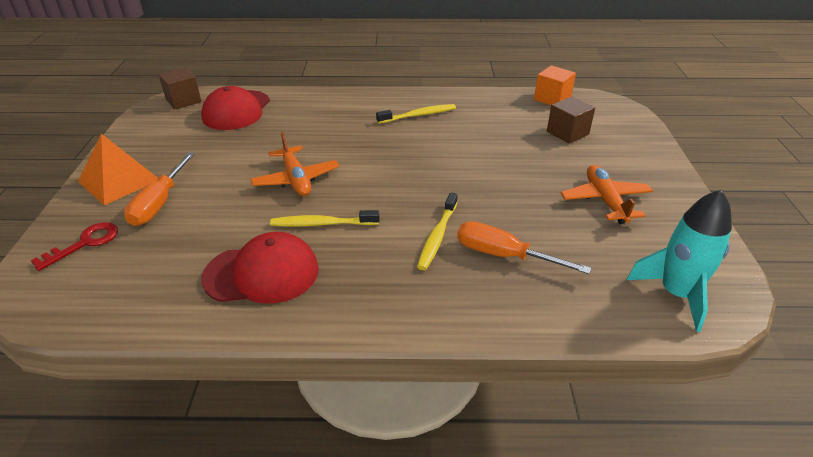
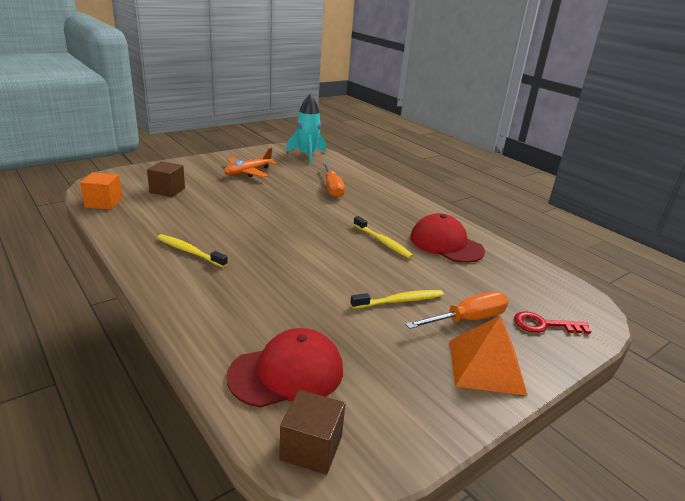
camera: 130 degrees left, 10 degrees down
orange plane [250,132,339,196] -> none
yellow toothbrush [417,192,458,270] -> yellow toothbrush moved to [350,290,444,309]

